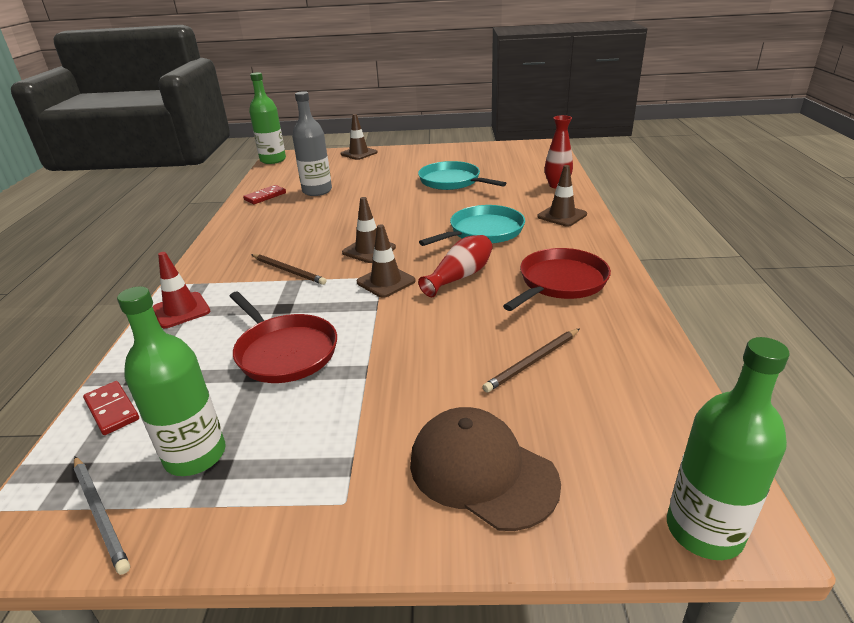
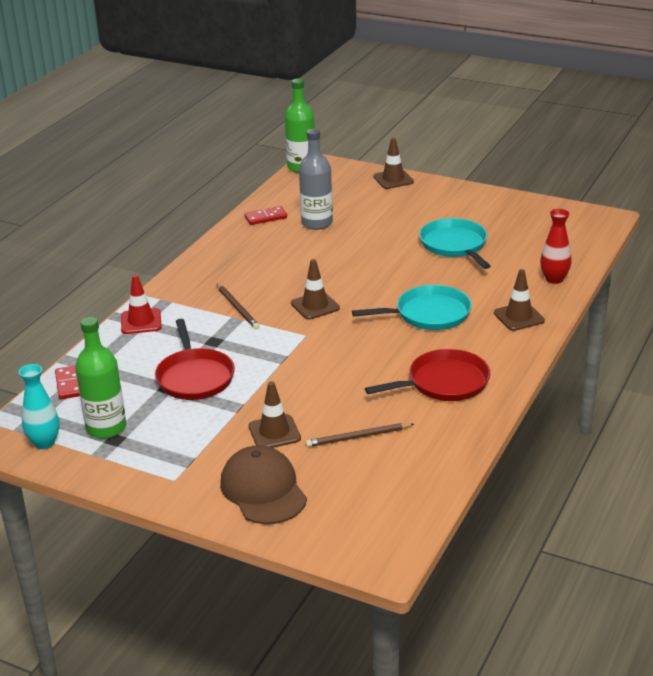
camera: 25 degrees right, 0 degrees up
grey pencil [74,456,130,575] -> turquoise vase [19,364,59,449]
brown traffic cone [357,224,416,298] -> brown traffic cone moved to [248,381,301,448]
red vase [418,235,493,297] -> none
green bottle [667,337,789,560] -> none

